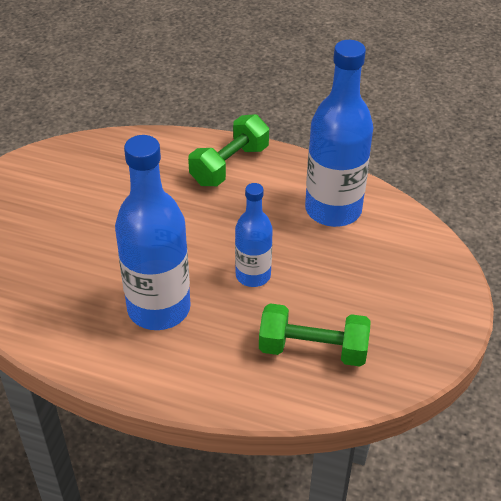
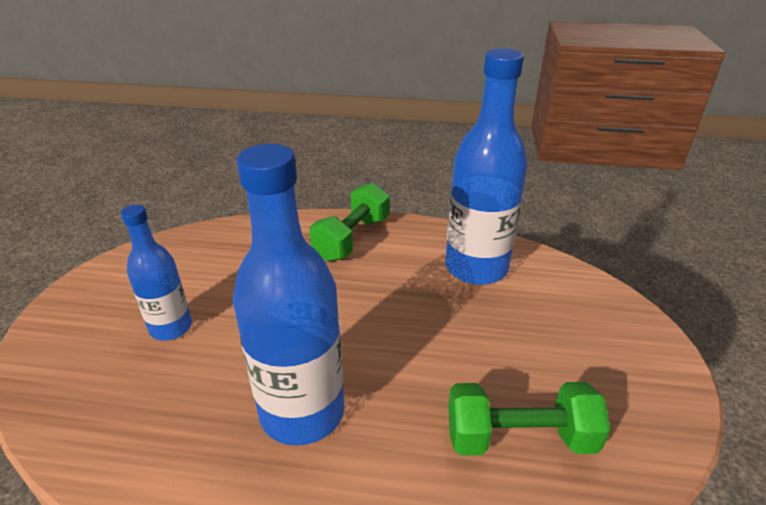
camera: 10 degrees left, 10 degrees down
blue bottle [235,183,273,287] -> blue bottle moved to [121,205,192,340]

